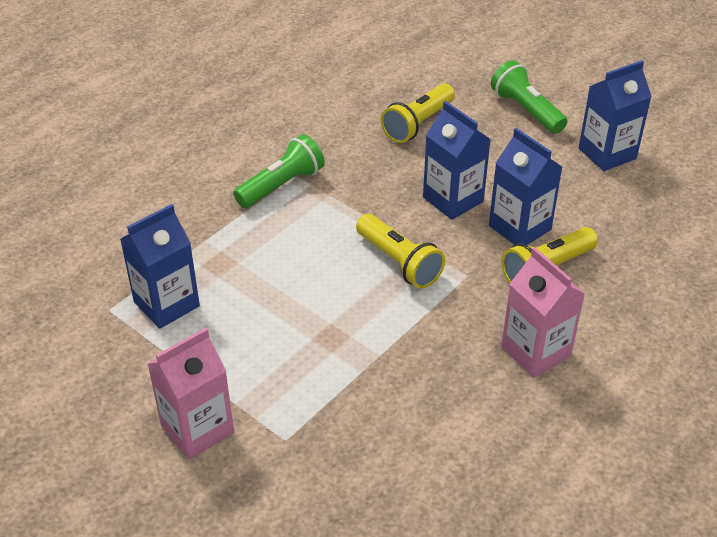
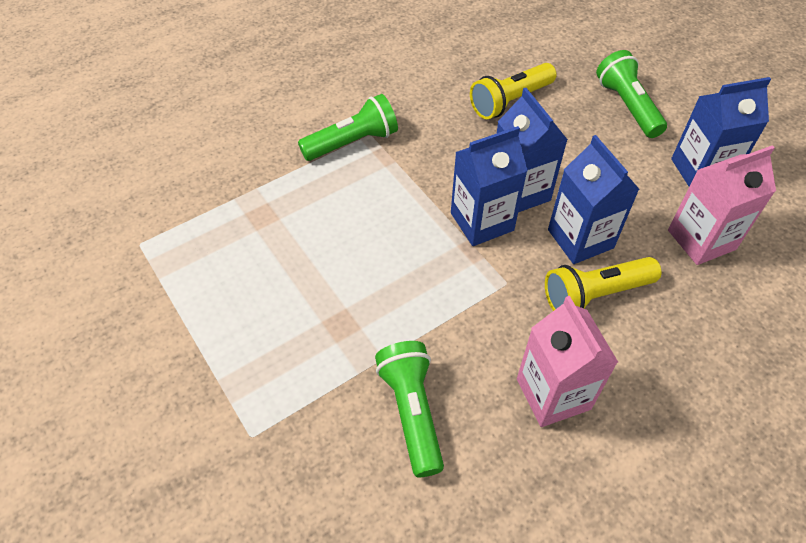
camera: 15 degrees right, 10 degrees up
blue carton [120,204,200,329] -> blue carton moved to [451,126,528,246]
pink carton [148,328,234,460] -> pink carton moved to [668,145,776,265]
yellow flashlight [356,214,445,289] -> none
none -> green flashlight [375,341,444,477]

